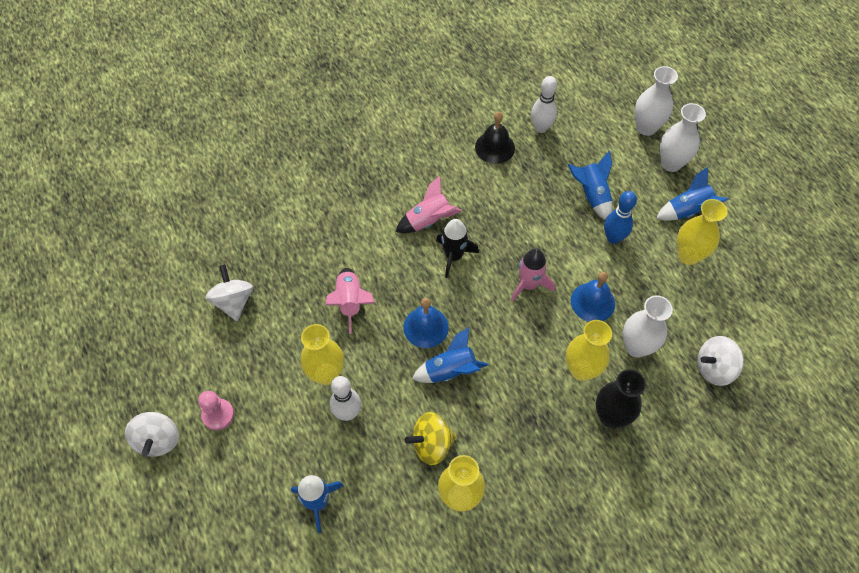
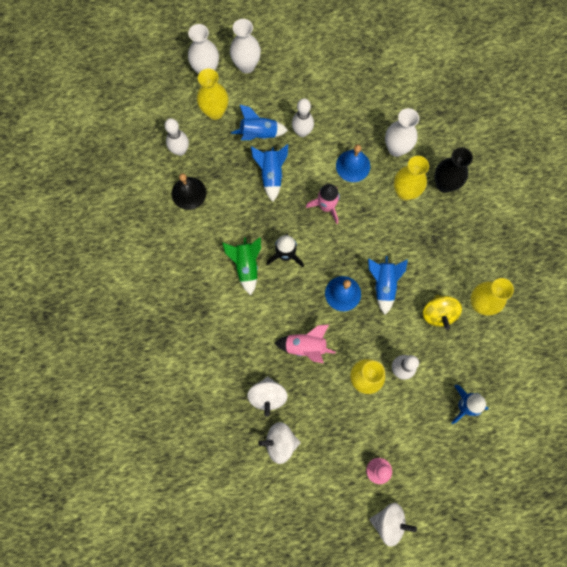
camera: 75 degrees left, 15 degrees up
pink rocket [395,176,462,233] -> green rocket [222,237,261,295]
blue bowling pin [604,191,637,244] -> white bowling pin [292,99,314,137]
blue rocket [656,167,729,221] -> blue rocket moved to [251,144,288,202]
yellow vase [677,199,728,265] -> yellow vase moved to [197,69,228,120]
white spinning top [697,336,744,386] -> white spinning top moved to [247,376,288,417]

